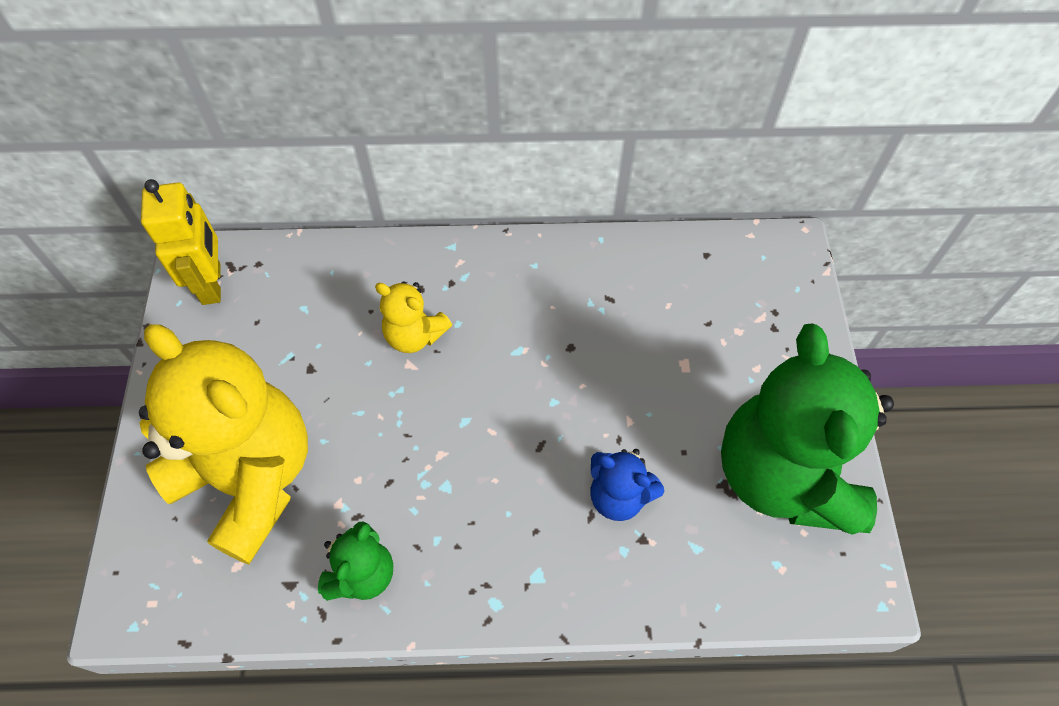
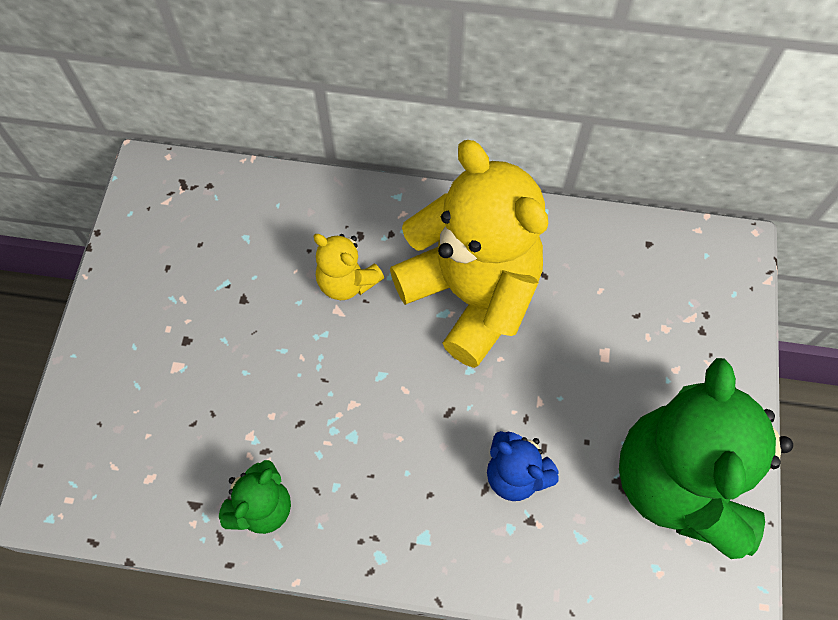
camera: 10 degrees right, 5 degrees up
yellow teddy bear [139,324,308,565] -> yellow teddy bear moved to [390,140,548,368]
yellow robot [141,179,221,305] -> none

